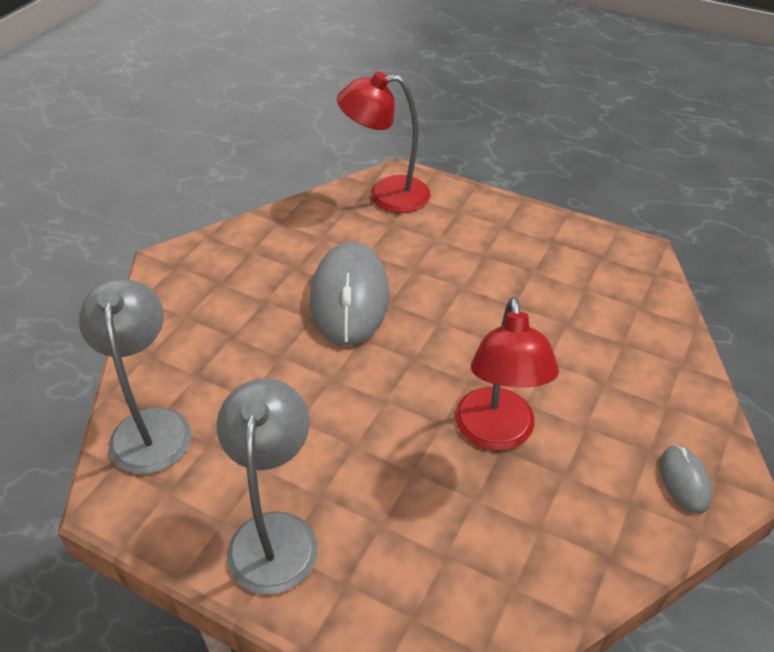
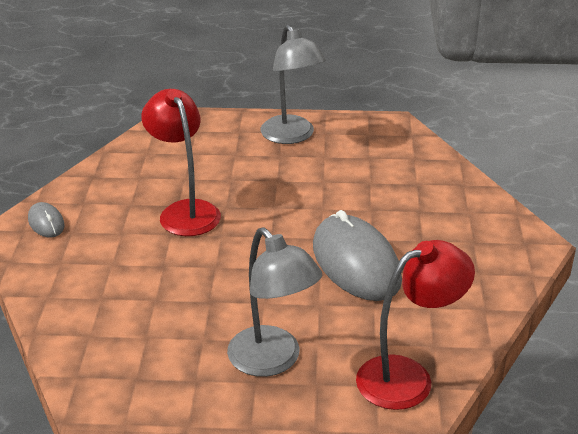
camera: 155 degrees right, 10 degrees down
grey lamp [79,279,192,474] -> grey lamp moved to [227,227,322,377]

